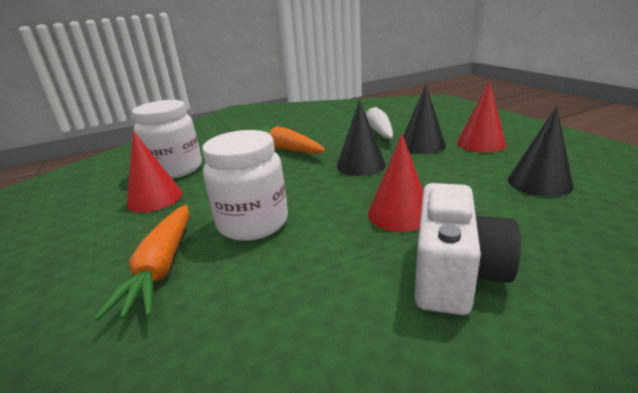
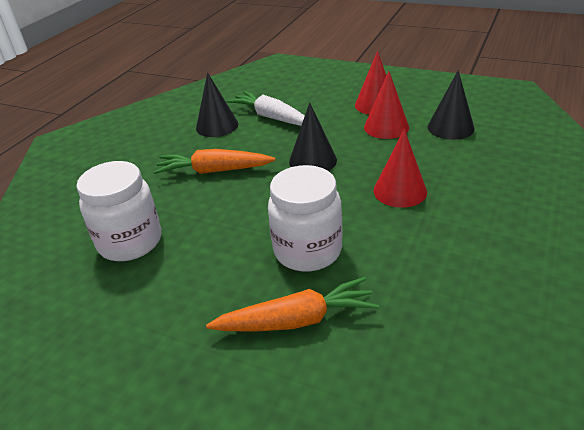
camera: 40 degrees left, 10 degrees up
orange carrot [94,205,189,321] -> orange carrot turned 60 degrees counterclockwise [206,277,379,332]
red cone [127,131,182,212] -> red cone moved to [364,71,409,139]
black cone [403,84,446,154] -> black cone moved to [196,72,238,137]
white camera [415,183,521,315] -> none

